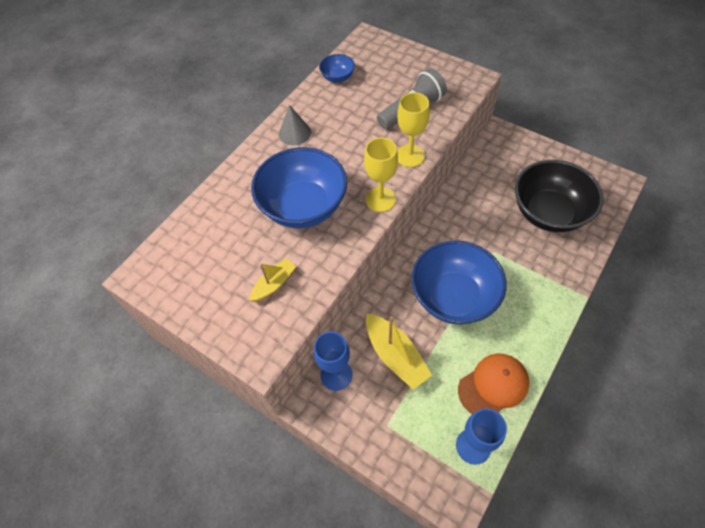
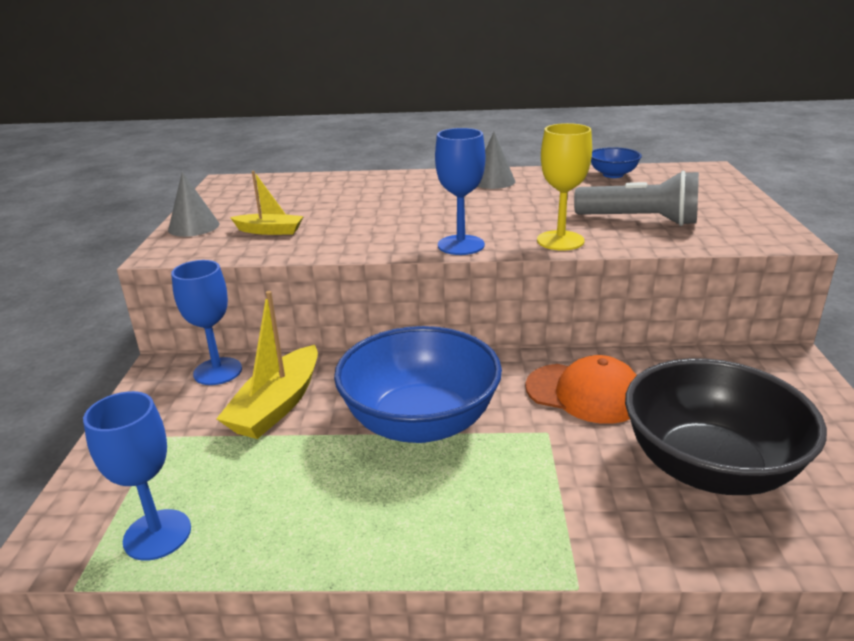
camera: 55 degrees right, 30 degrees down
blue bowl [251,147,347,228] -> none
yellow goblet [364,138,398,212] -> blue goblet [435,128,485,255]
orange cap [458,353,530,414] -> orange cap moved to [525,355,637,424]
none -> grey cone [168,172,219,237]

